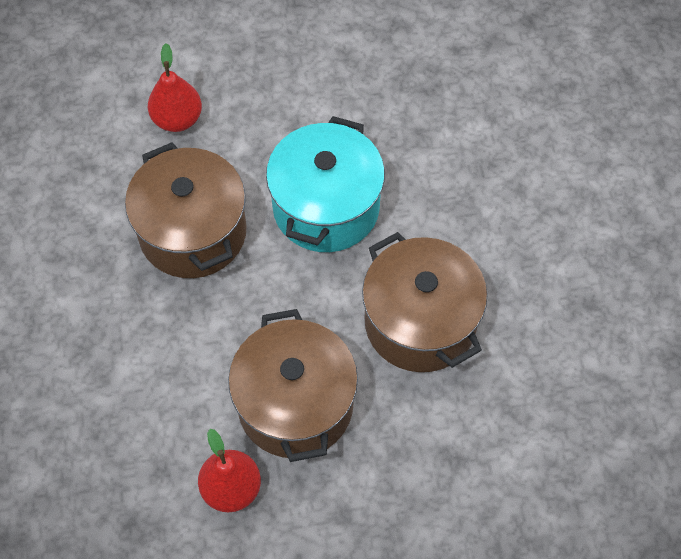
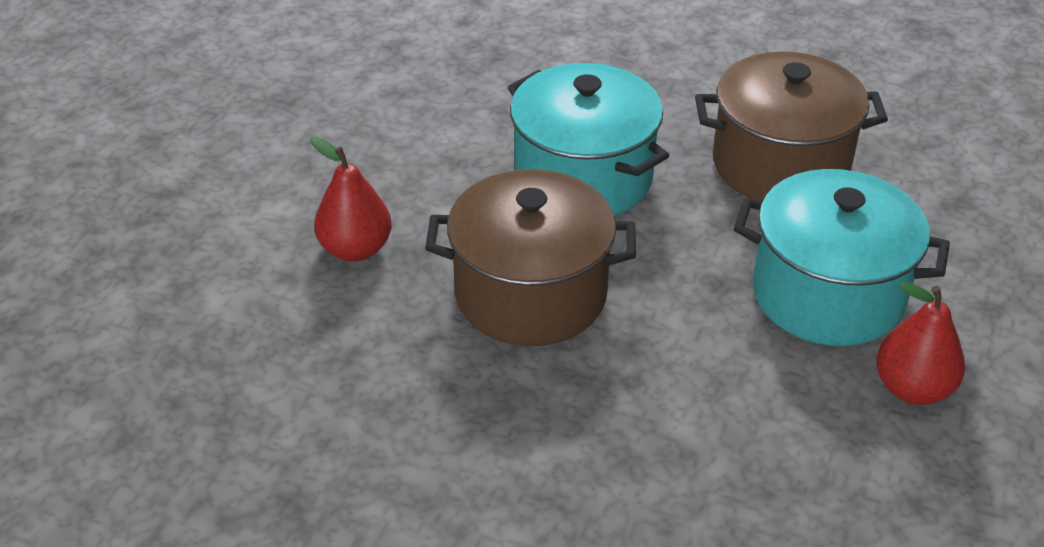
camera: 60 degrees left, 20 degrees down
brown pot [228,309,358,462] -> turquoise pot [734,169,950,346]

